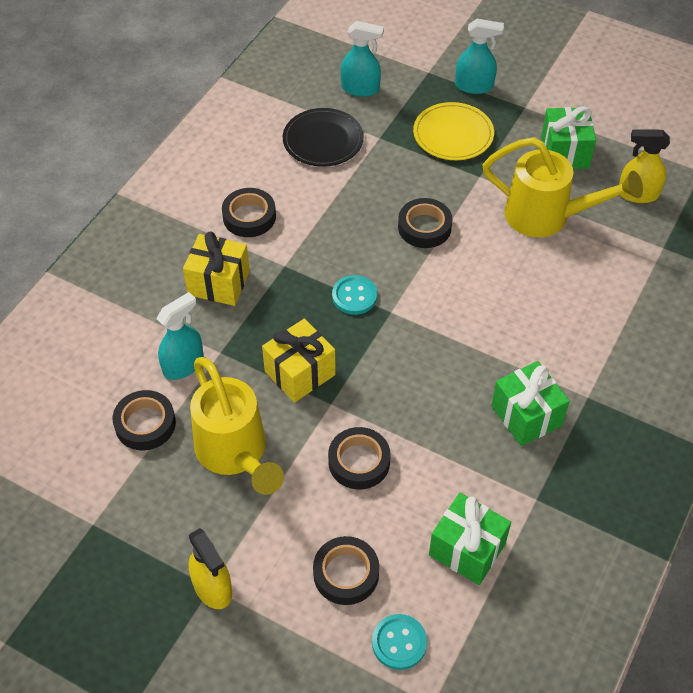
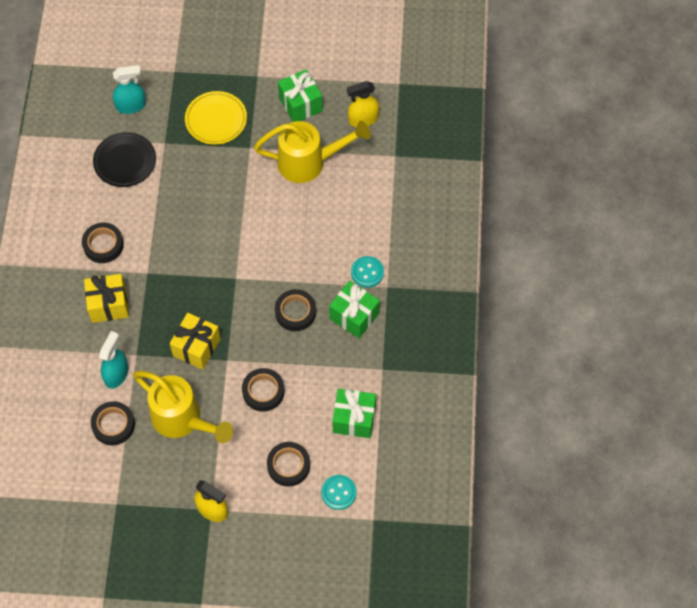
camera: 25 degrees left, 10 degrees up
turquoise button [332,275,377,315] -> turquoise button moved to [351,256,384,288]
black tape [398,198,453,248] -> black tape moved to [275,289,316,331]
turquoise spray bottle [455,19,504,94] -> none

